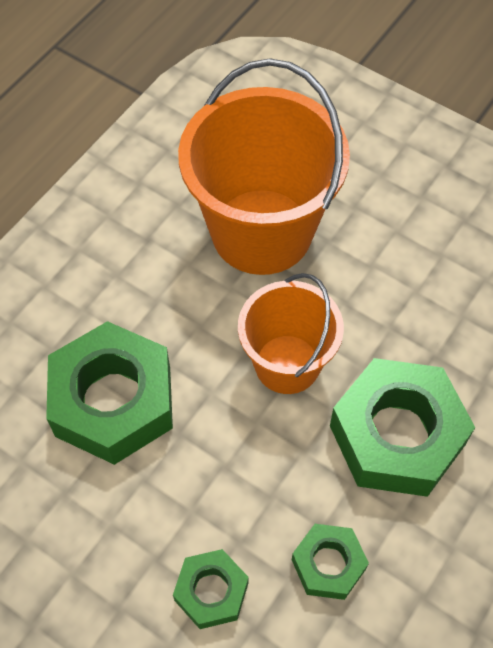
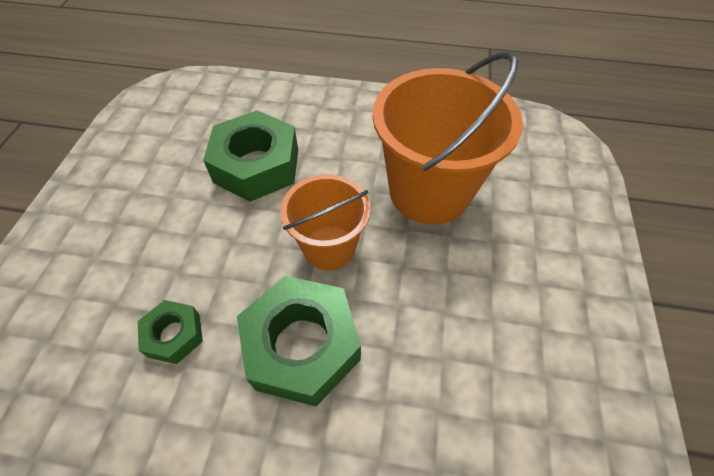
camera: 65 degrees right, 5 degrees down
green nut [173,549,248,629] -> none

